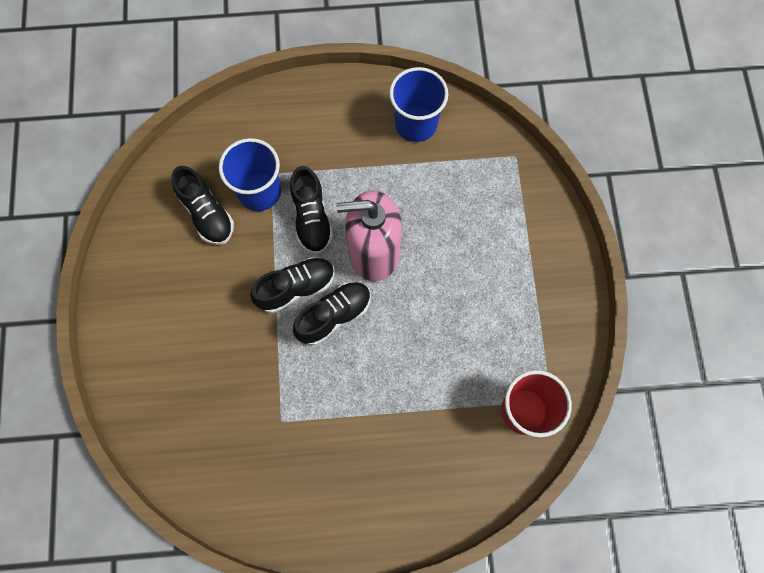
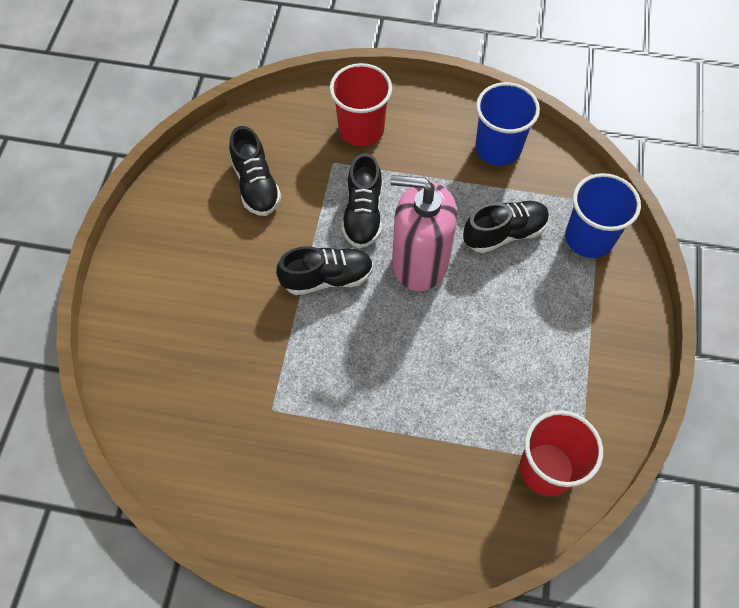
camera: 15 degrees right, 10 degrees down
blue cup [219,138,281,211] -> blue cup moved to [565,173,641,258]
black shoe [293,282,371,345] -> black shoe moved to [463,201,549,253]
none -> red cup [330,63,392,146]

